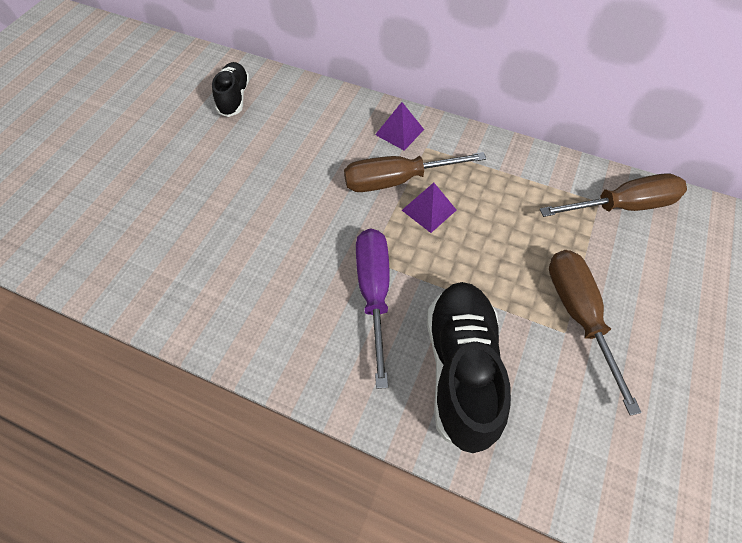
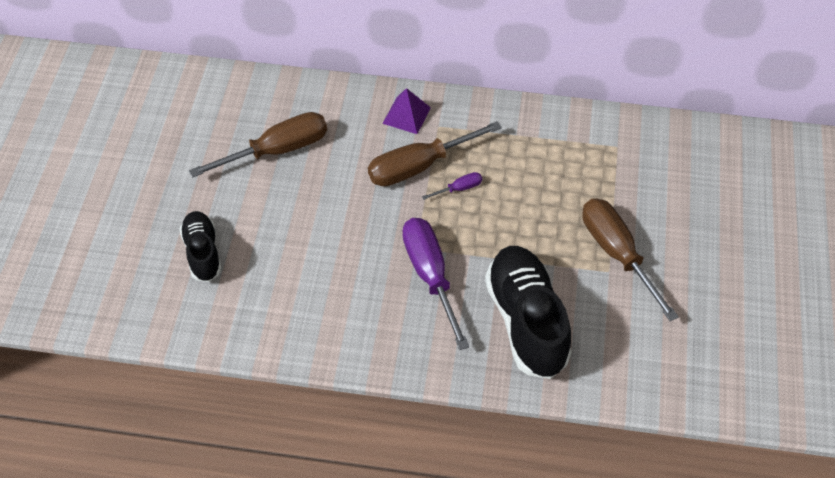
camera: 15 degrees left, 5 degrees down
black shoe [212,62,250,117] -> black shoe moved to [180,211,222,282]
purple pyramid [402,183,456,233] -> purple screwdriver [422,172,482,200]
brown screwdriver [540,173,687,217] -> brown screwdriver moved to [189,112,327,178]

